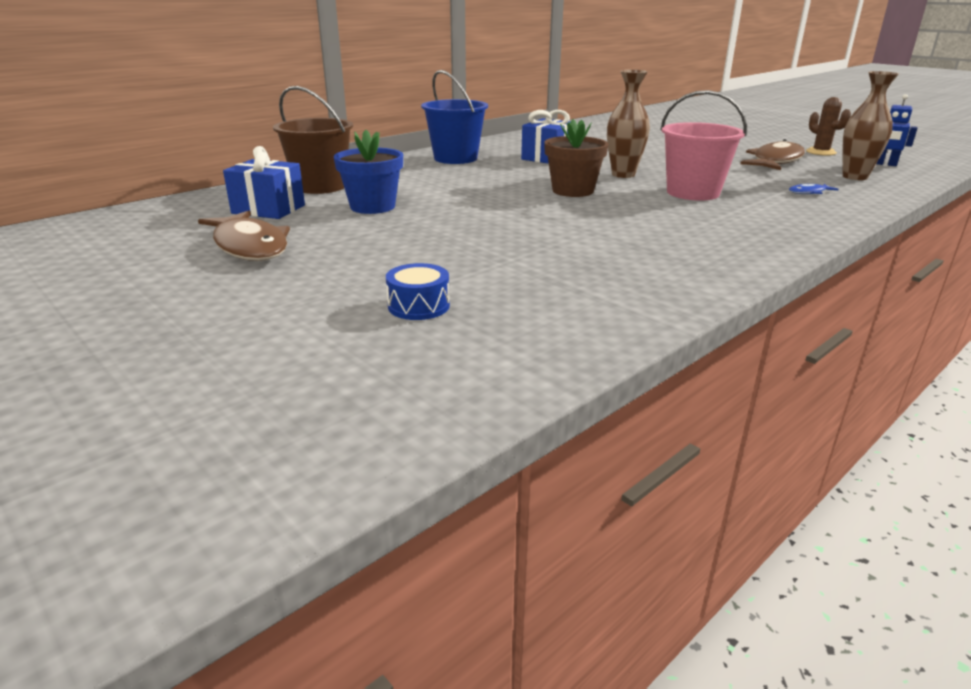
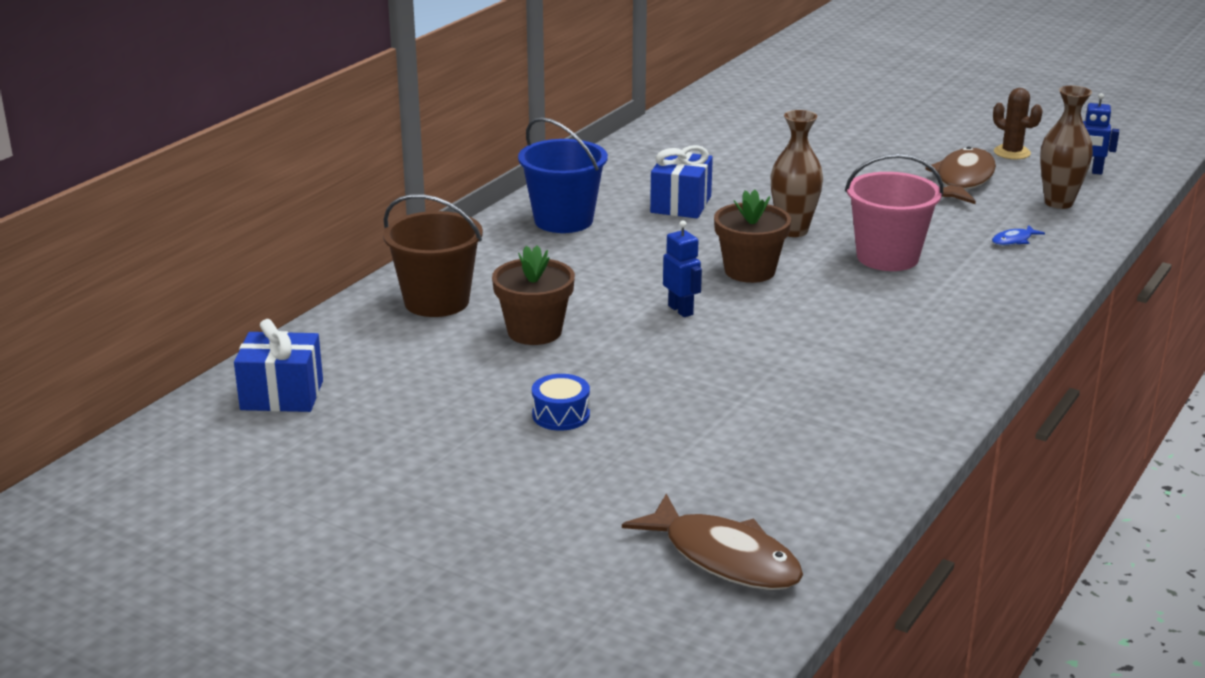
camera: 15 degrees left, 0 degrees up
brown fish [198,211,290,261] -> brown fish moved to [622,494,803,590]
blue gift [223,146,305,219] -> blue gift moved to [234,319,323,412]
blue flower pot [334,130,403,214] -> brown flower pot [492,245,575,345]
blue drum [386,263,450,320] -> blue drum moved to [532,374,590,431]
none -> blue robot [663,220,702,317]

